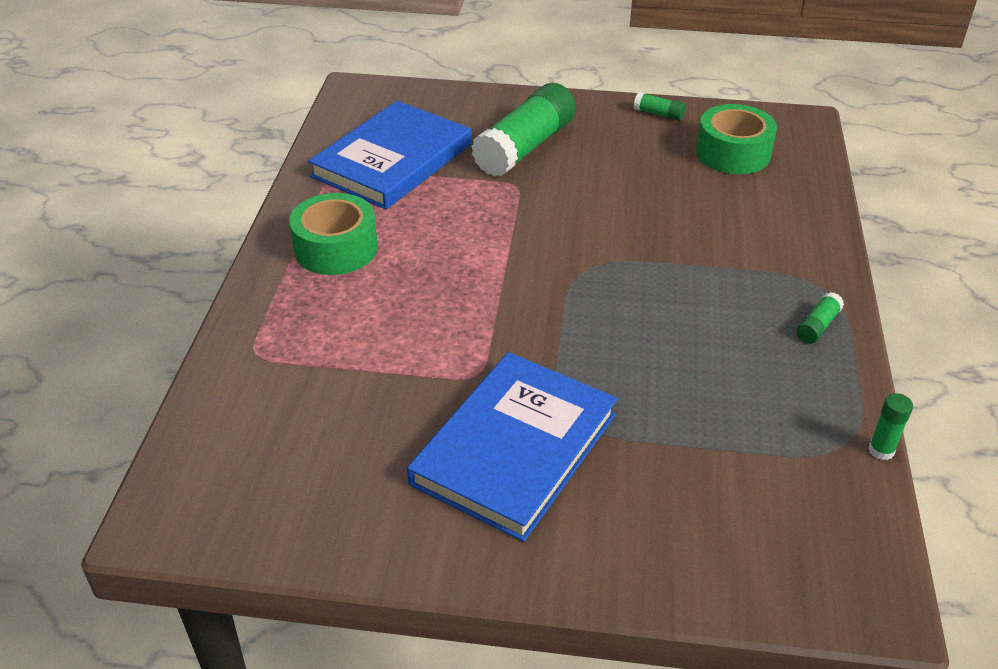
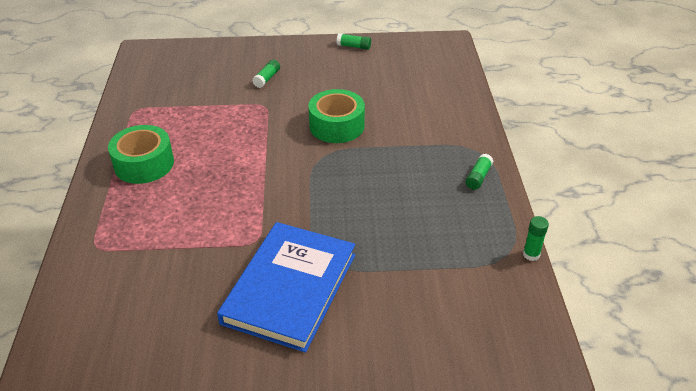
camera: 10 degrees left, 0 degrees up
blue book [308,101,471,209] -> none
green glue stick [471,83,576,177] -> green glue stick [252,60,280,88], size x0.42
green tape [696,104,777,174] -> green tape moved to [309,89,365,143]

